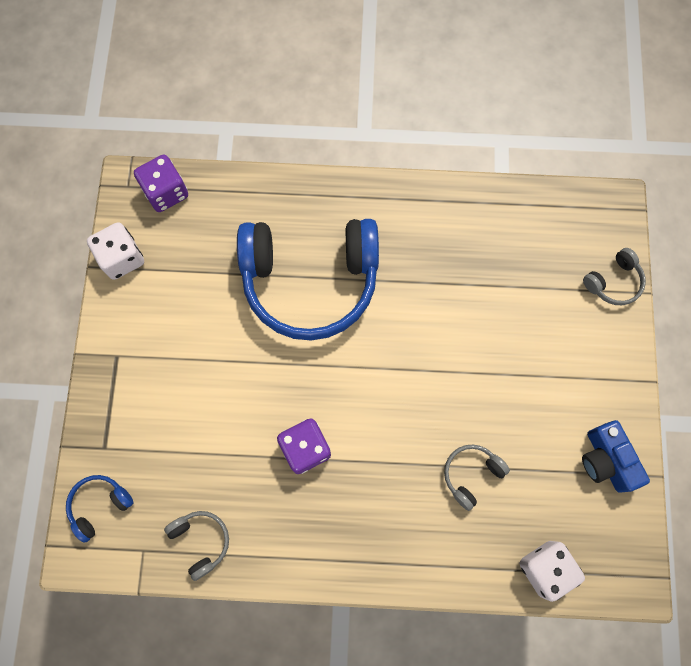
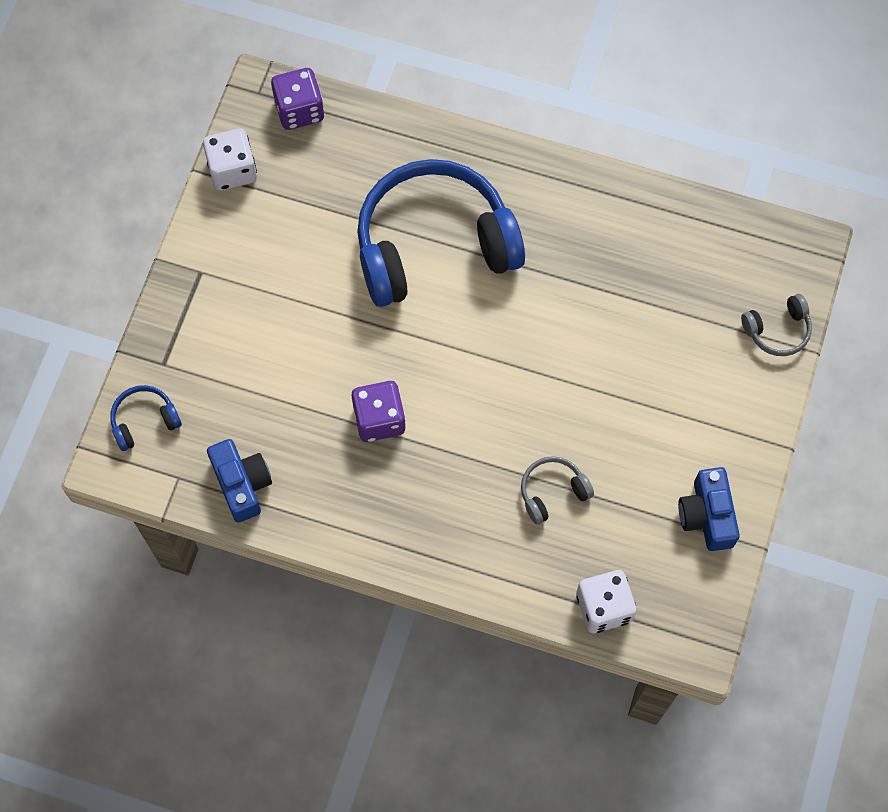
camera: 15 degrees right, 5 degrees down
grey headphones [164,511,229,581] -> blue camera [207,439,272,523]
blue headphones [237,219,379,340] -> blue headphones turned 150 degrees clockwise [357,159,525,307]

